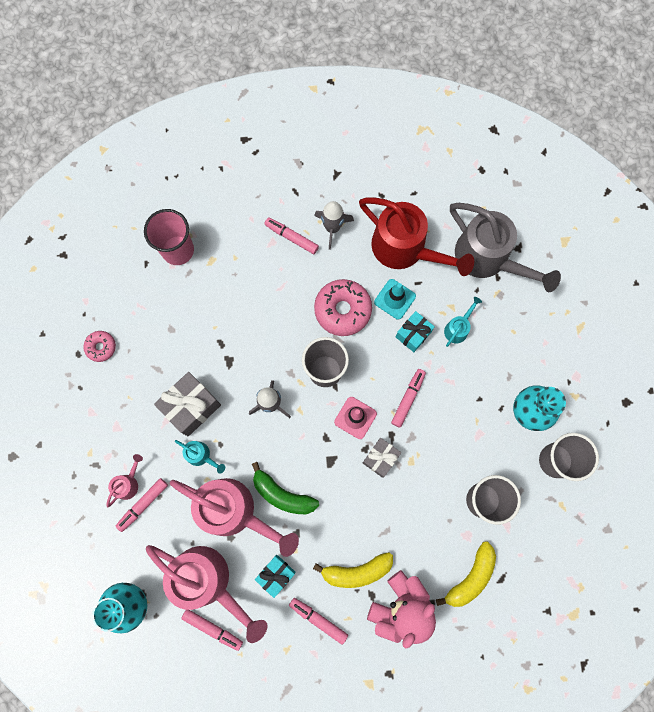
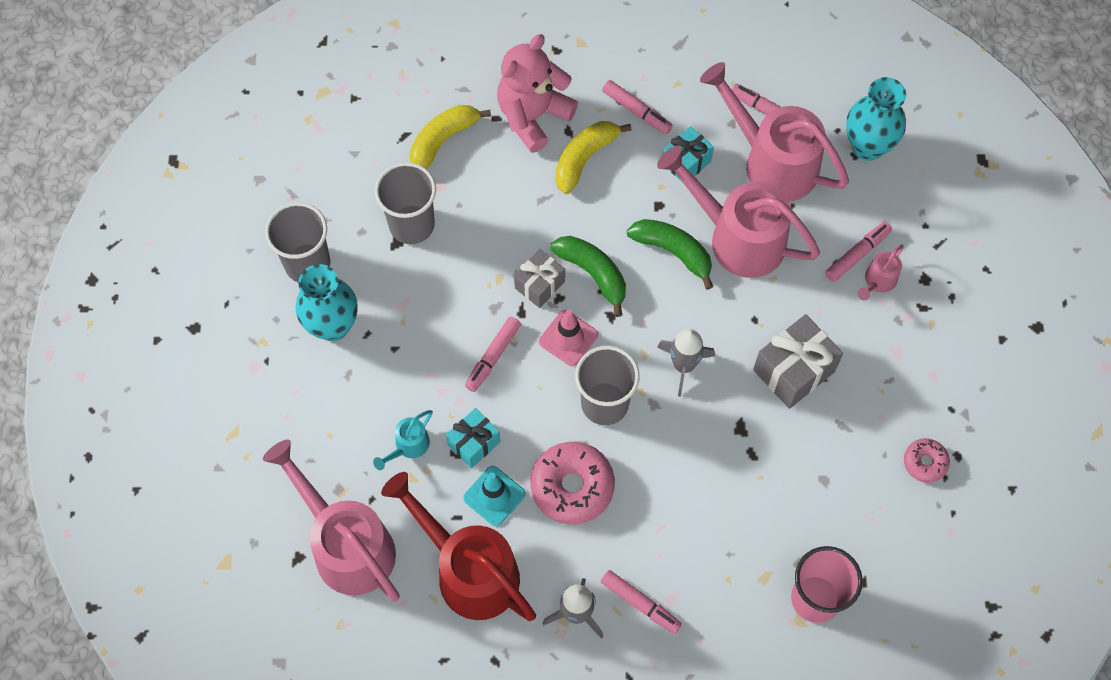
camera: 175 degrees left, 10 degrees down
turquoise watering can [175,440,225,474] -> none
yellow banana [313,552,393,588] -> yellow banana turned 45 degrees counterclockwise [555,121,632,194]
grey watering can [450,203,561,292] -> pink watering can [263,439,400,602]
none -> green banana [550,236,626,317]

